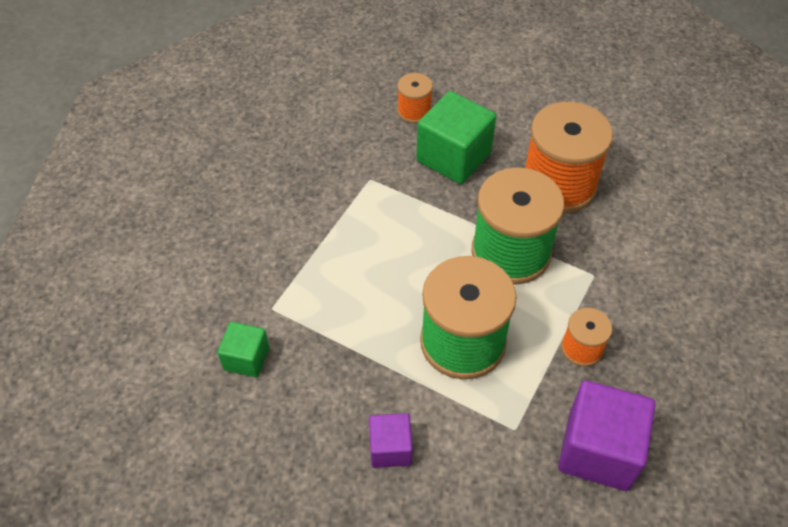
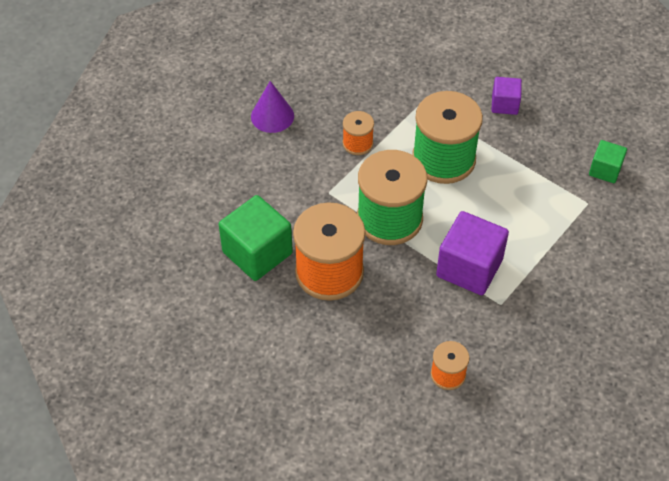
camera: 170 degrees left, 0 degrees up
green cube [416,91,496,184] -> green cube moved to [219,195,293,281]
purple cube [558,380,656,491] -> purple cube moved to [436,211,509,295]
none -> purple cone [251,81,294,133]

